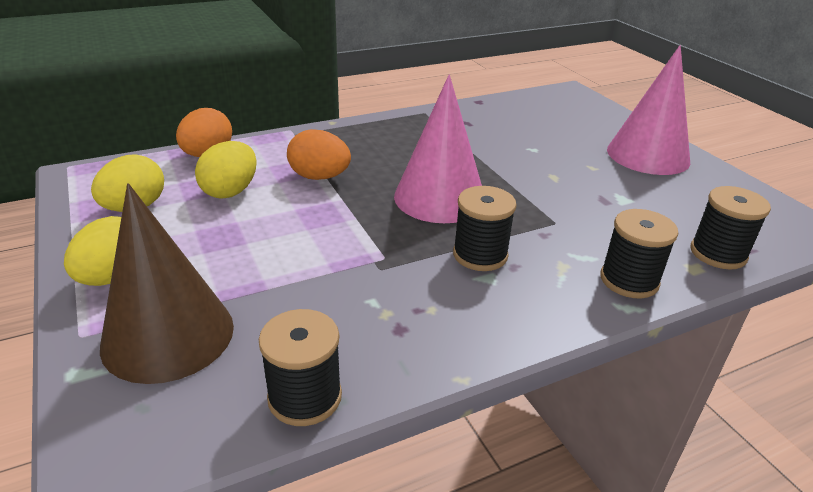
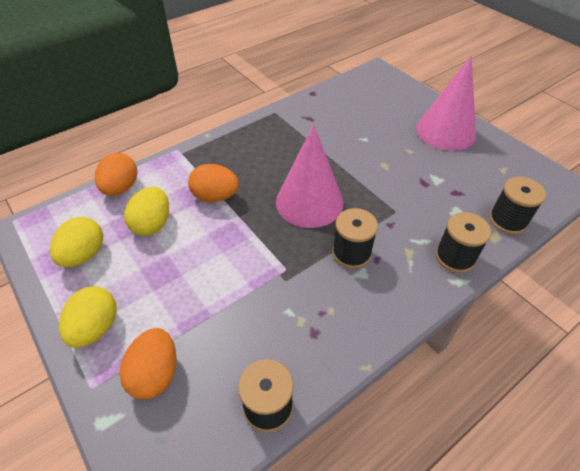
camera: 10 degrees left, 15 degrees up
brown cone [100,183,234,384] -> orange egg [119,328,177,400]

